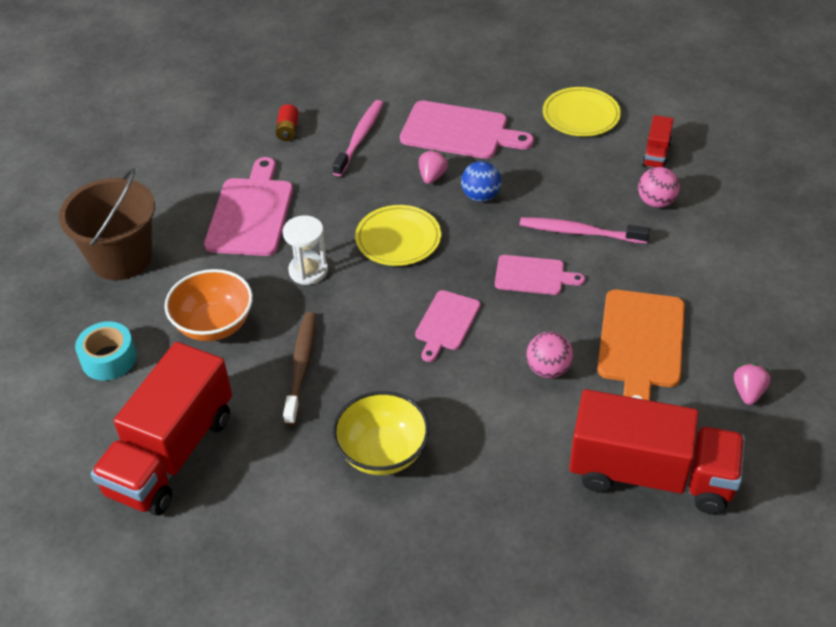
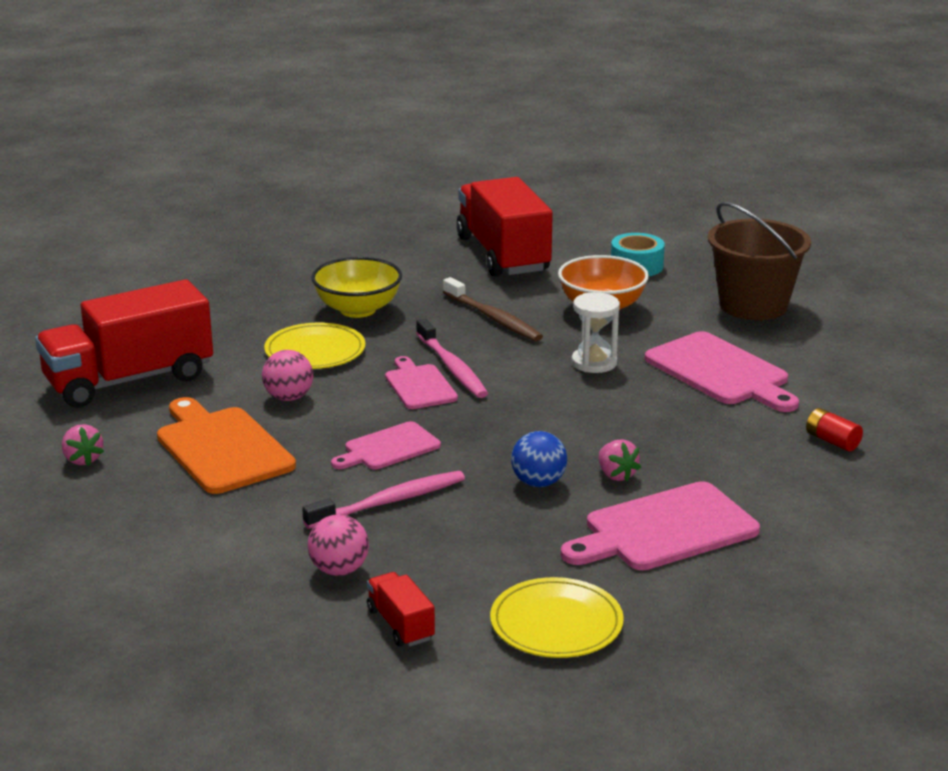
camera: 135 degrees right, 20 degrees down
pink toothbrush [332,100,383,177] -> pink toothbrush moved to [416,319,488,398]
yellow plate [355,205,441,266] -> yellow plate moved to [264,322,366,369]

